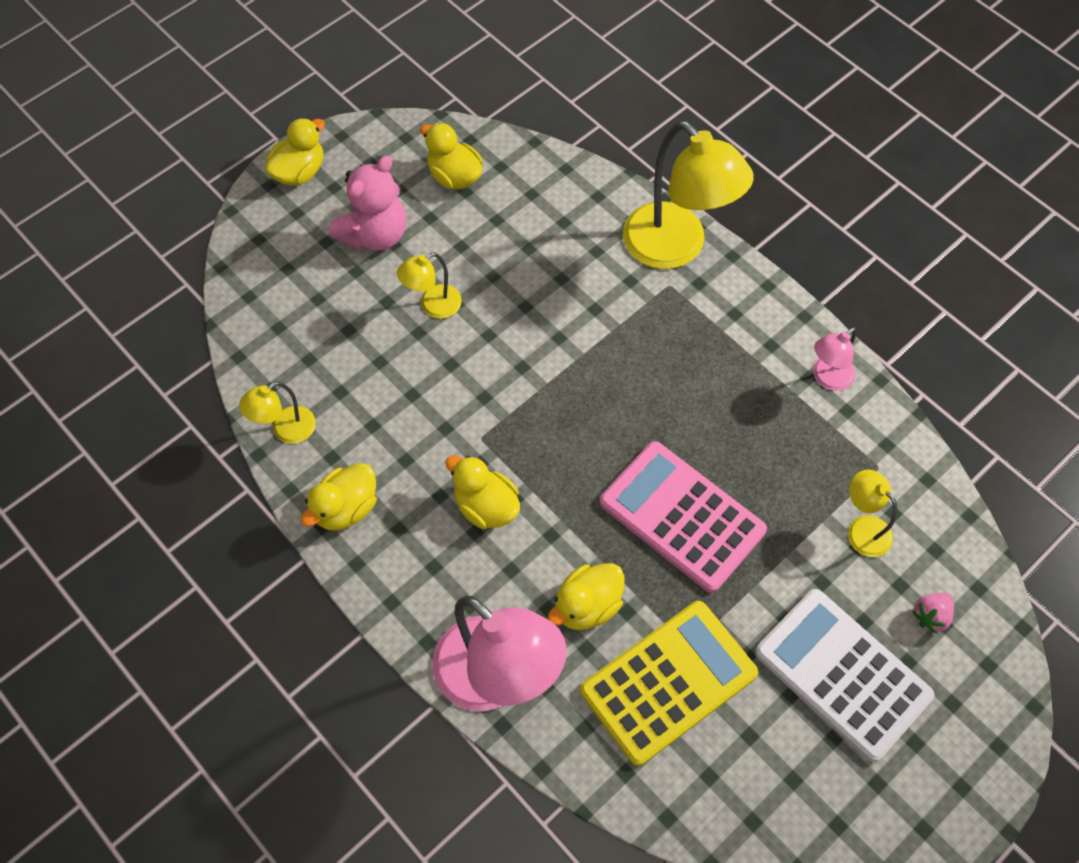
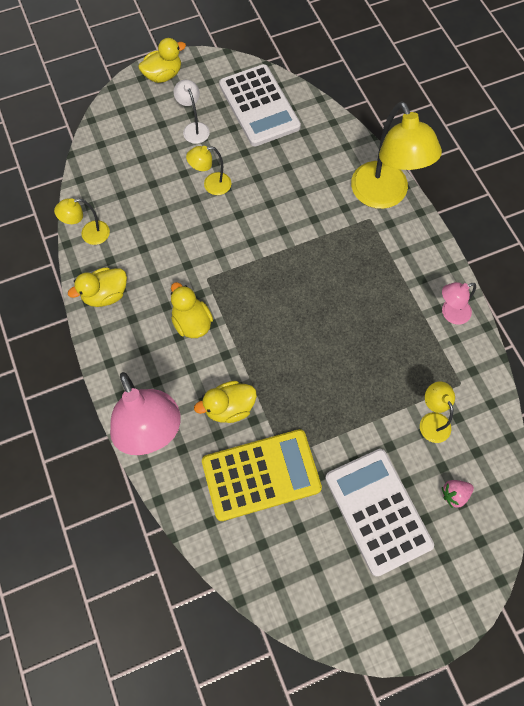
camera: 20 degrees right, 5 degrees up
pink teddy bear [329,156,406,251] -> white lamp [174,80,210,144]
yellow duck [420,123,483,189] -> white calculator [219,64,301,146]
pink calculator [600,441,767,593] -> none

